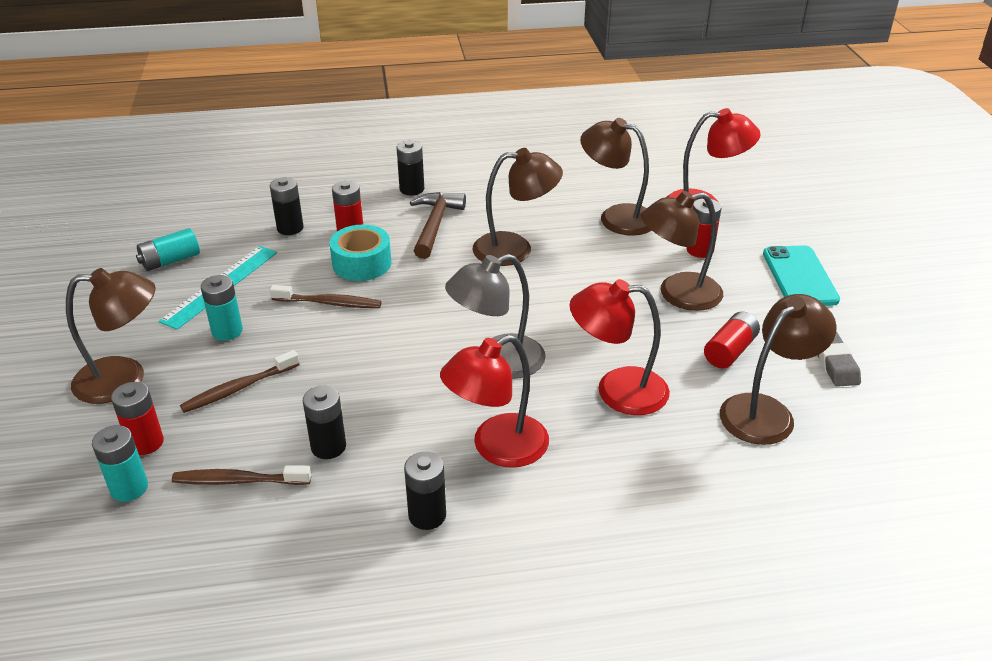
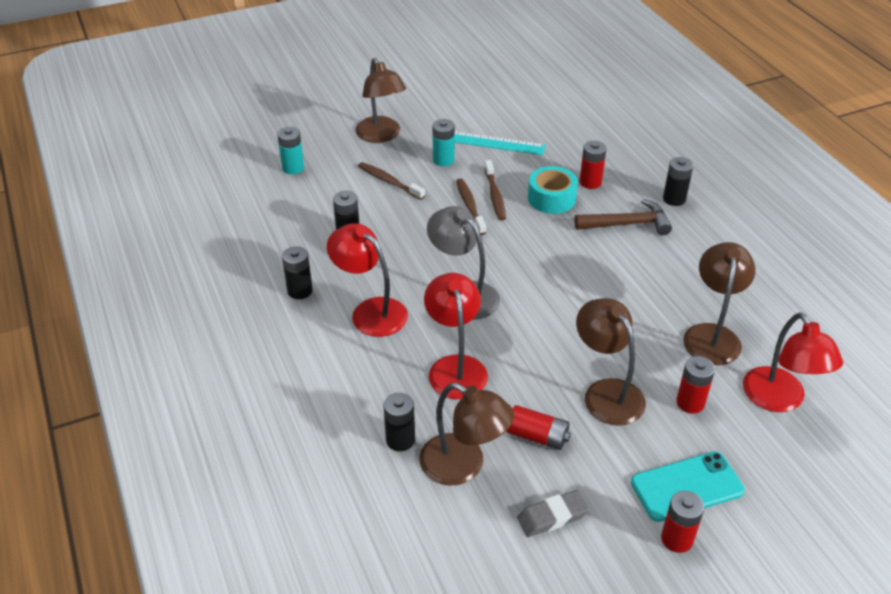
camera: 75 degrees right, 5 degrees up
red battery [111,382,164,455] -> red battery moved to [661,491,704,553]
turquoise battery [136,228,200,271] -> none
brown toothbrush [172,465,311,485] -> brown toothbrush moved to [456,179,486,235]
black battery [270,177,304,235] -> black battery moved to [384,393,415,451]
brown lamp [472,148,563,266] -> none

